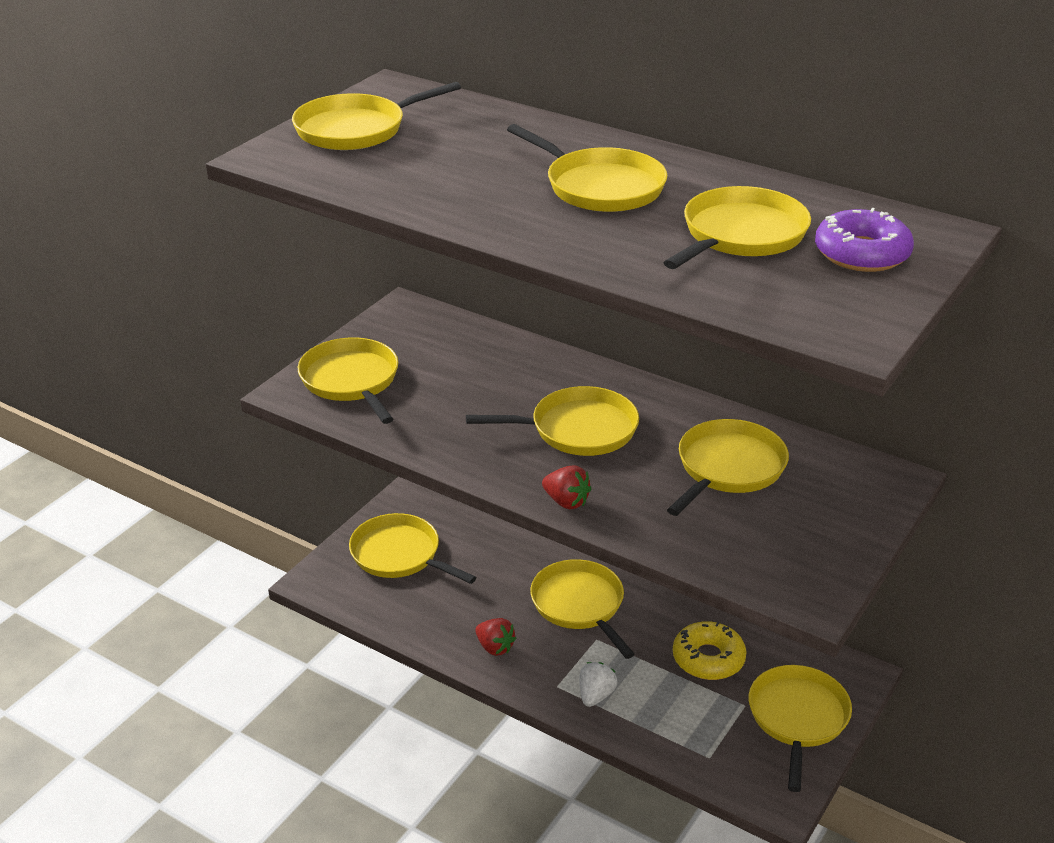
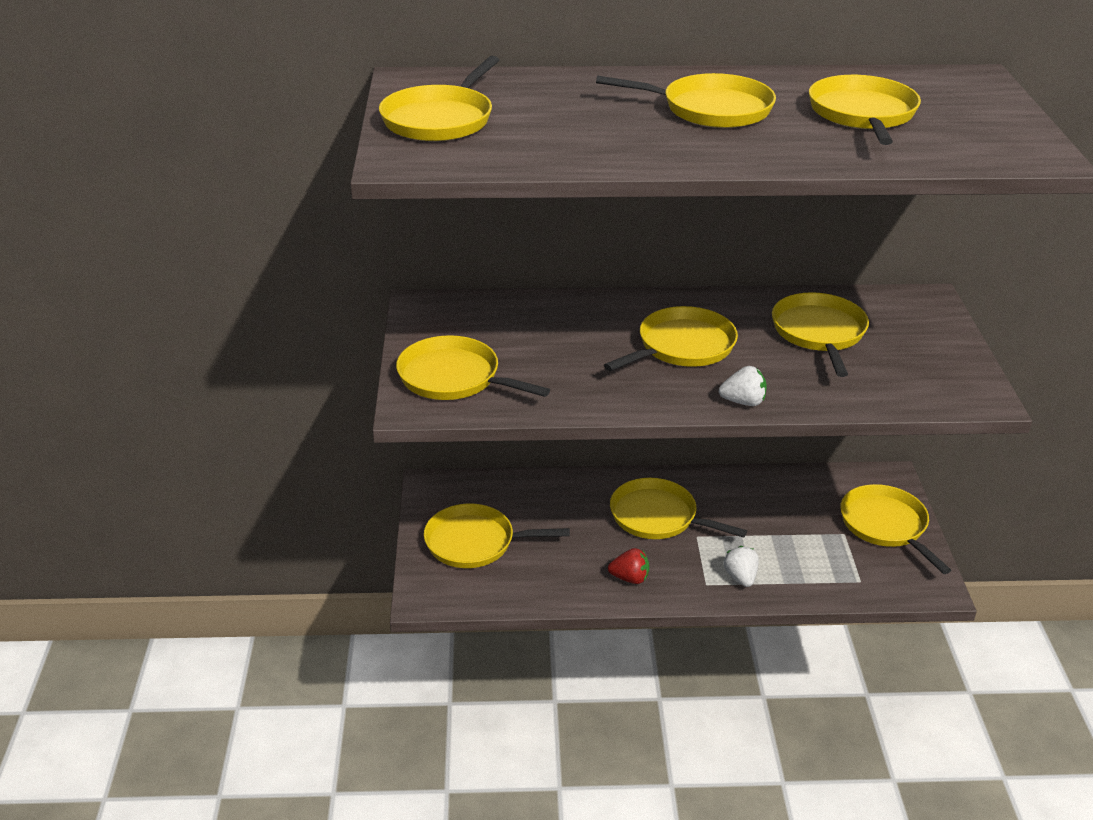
camera: 35 degrees left, 0 degrees up
red strawberry [542,465,591,509] -> white strawberry [719,366,767,406]
yellow donut [673,621,746,680] -> none
purple donut [815,208,914,272] -> none

